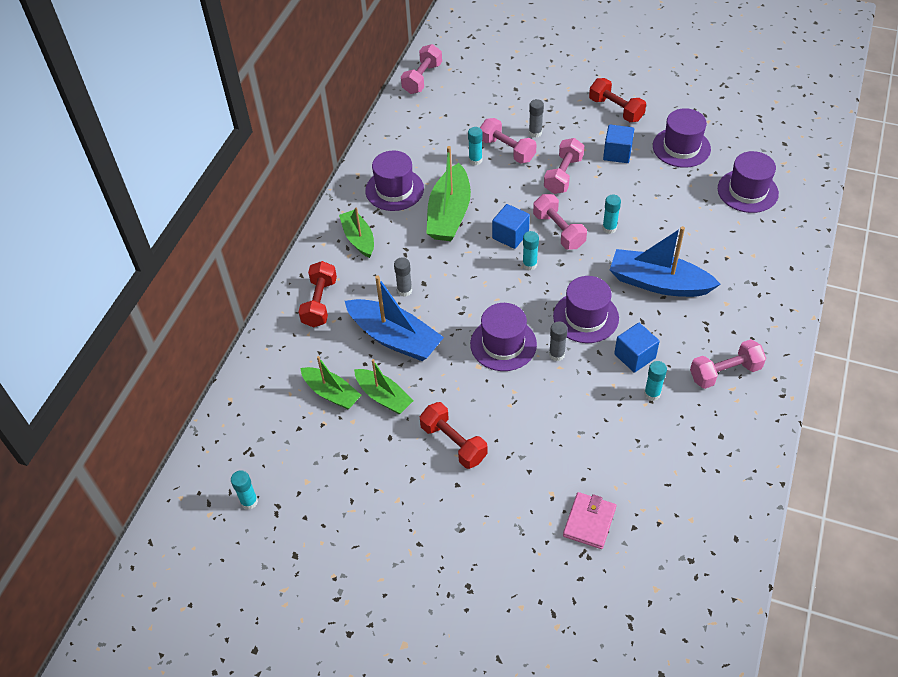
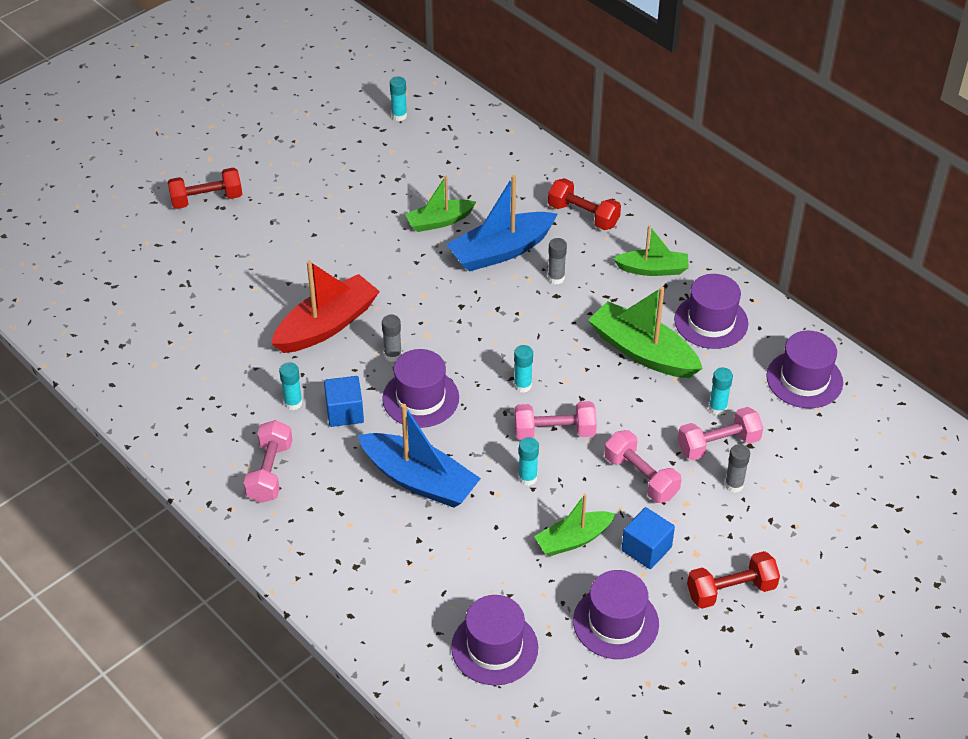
camera: 115 degrees right, 5 degrees down
green boat [300,356,361,409] -> green boat moved to [534,494,616,556]
pink dumbbell [401,44,442,94] -> none
red dumbbell [420,402,488,469] -> red dumbbell moved to [168,168,242,209]
purple hat [470,303,537,371] -> purple hat moved to [766,331,843,408]
blue cube [492,204,530,249] -> none
pink wallet [563,492,616,549] -> none
blue boat [610,226,721,297] -> blue boat turned 75 degrees clockwise [358,404,481,508]
none -> red boat [271,260,380,353]

